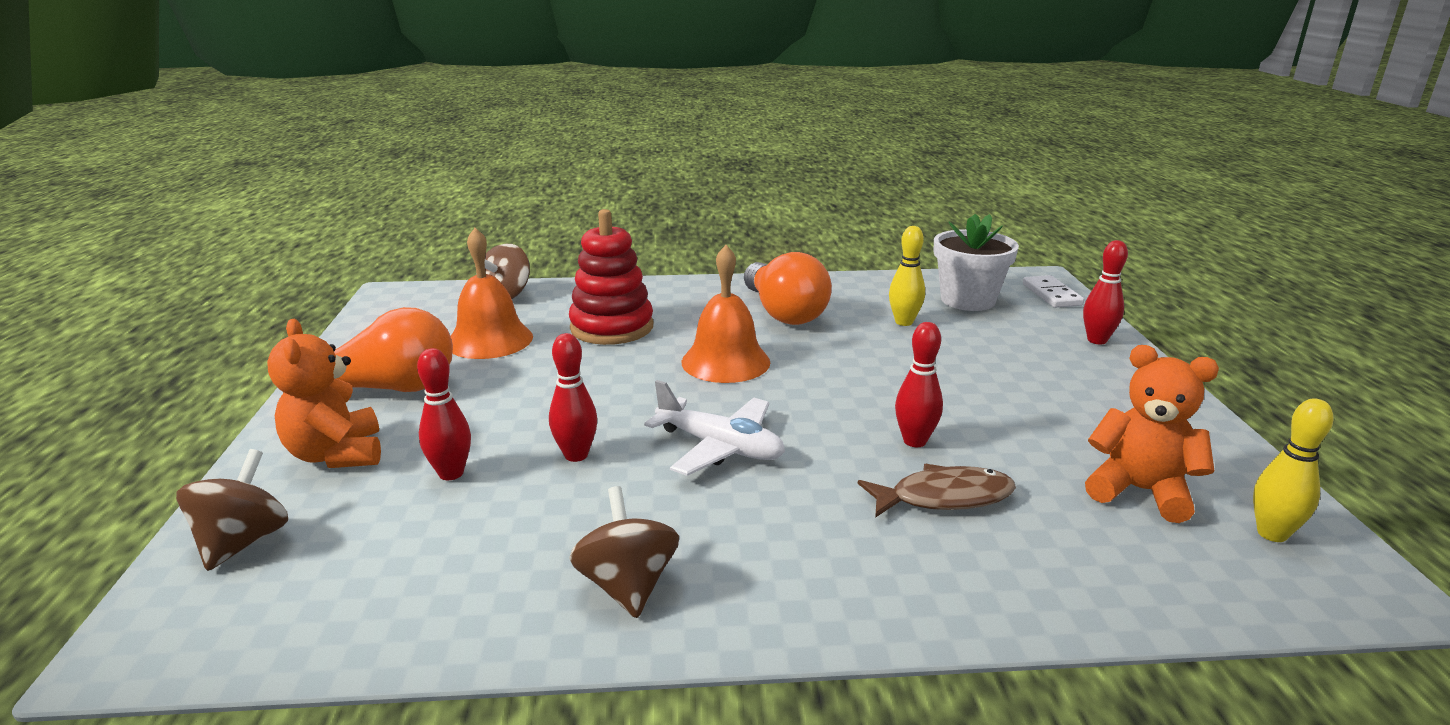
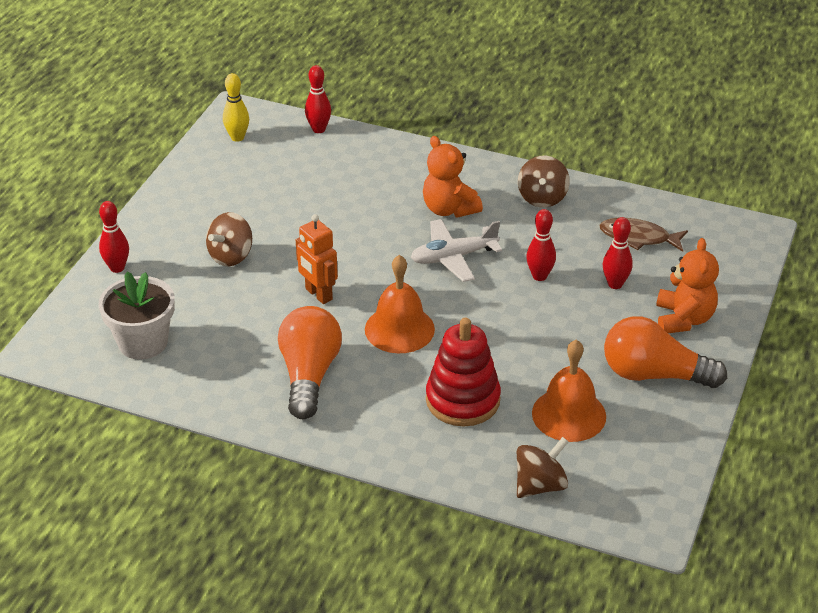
camera: 155 degrees left, 15 degrees up
brown spinning top [176,449,288,571] -> brown spinning top moved to [206,212,252,266]
white plane [644,380,785,476] -> white plane turned 75 degrees counterclockwise [411,219,502,282]
brown fish [858,464,1016,518] -> brown fish moved to [599,218,688,252]
yellow bowling pin [889,226,925,326] -> none
red bowling pin [895,322,943,447] -> red bowling pin moved to [305,65,331,133]
white domino [1023,275,1084,308] -> none
orange teddy bear [1085,345,1219,523] -> orange teddy bear moved to [423,136,483,218]
none -> orange robot [296,214,338,304]

